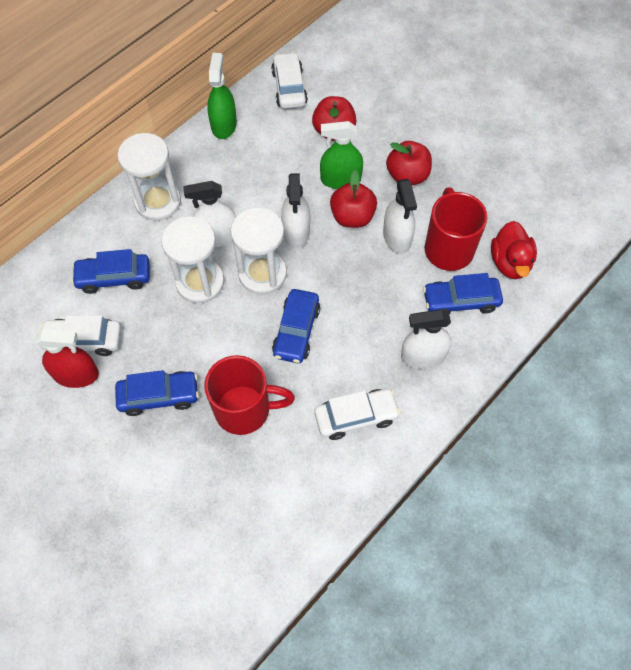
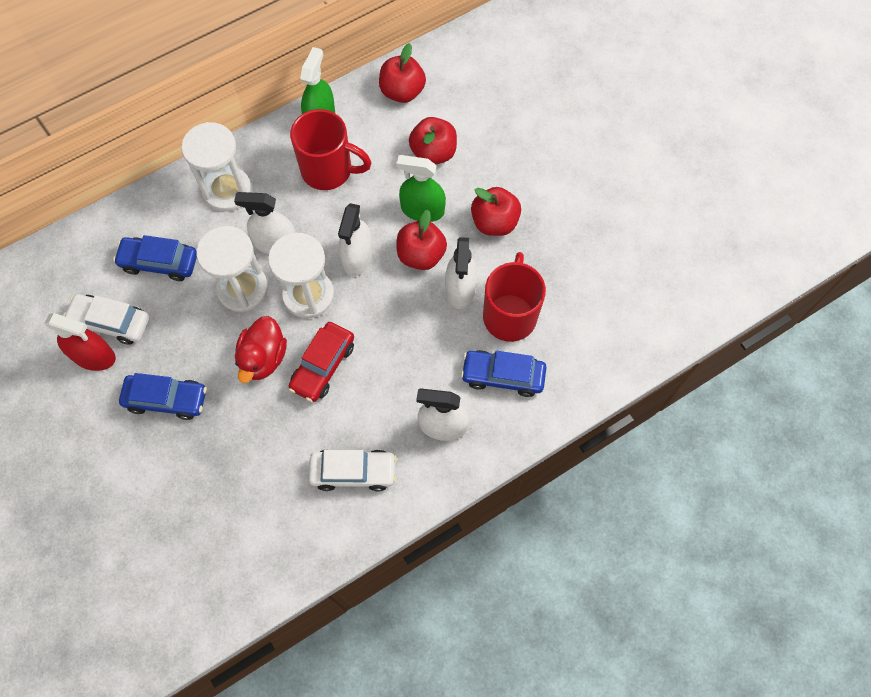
camera: 15 degrees right, 5 degrees up
red mug [204,355,295,435] -> red mug moved to [290,109,372,190]
white car [271,52,308,109] -> red apple [379,43,426,103]
blue car [272,289,320,363] -> red car [289,322,354,402]
red duck [491,221,537,279] -> red duck moved to [235,316,287,383]

